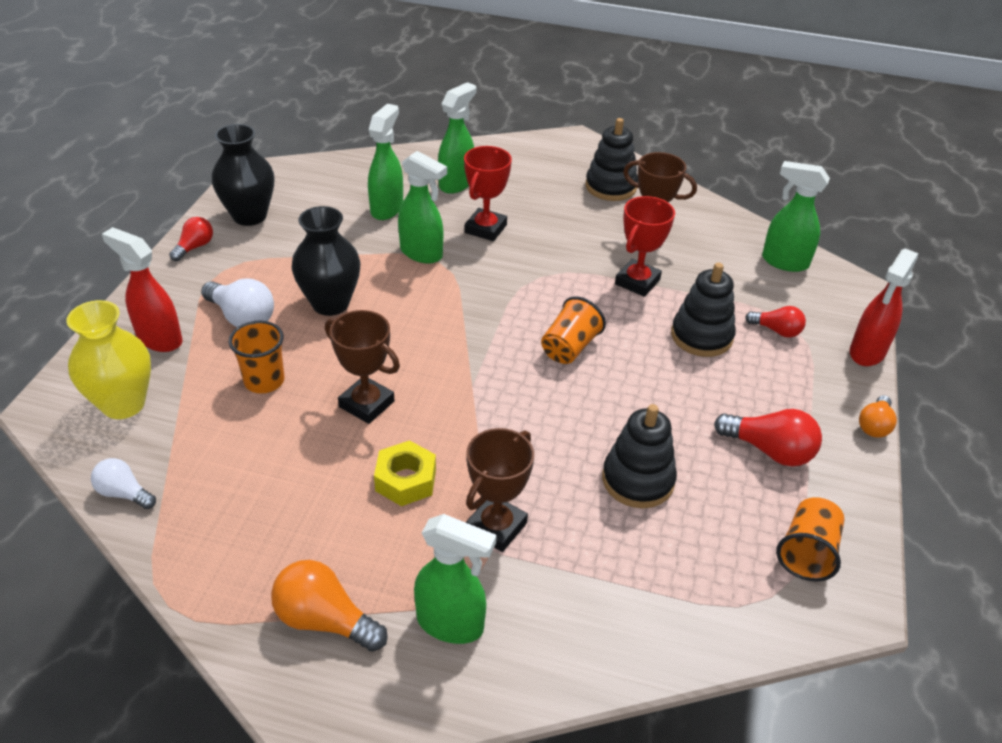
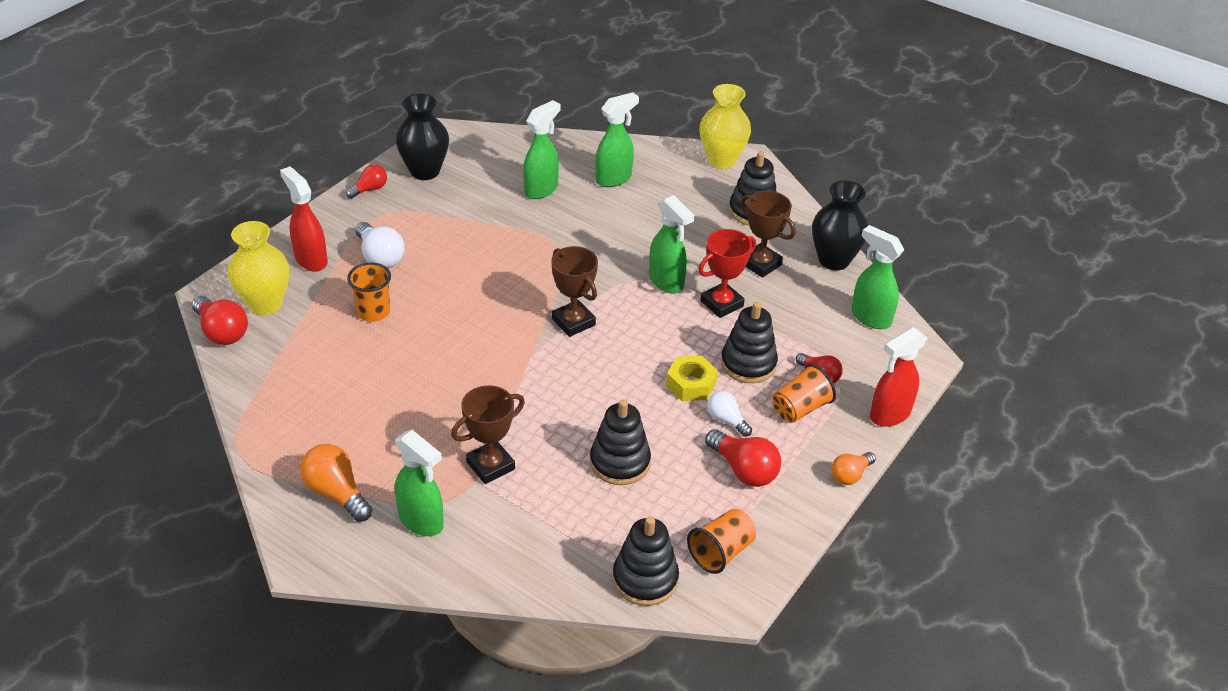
camera: 20 degrees right, 0 degrees up
white light bulb [91,458,156,509] -> white light bulb moved to [707,391,752,437]
black vase [291,206,361,316] -> black vase moved to [812,181,869,270]
brown trophy [325,310,400,424] -> brown trophy moved to [551,246,598,337]
yellow nut [374,440,436,506] -> yellow nut moved to [666,355,718,401]
green spray bottle [398,151,447,264] -> green spray bottle moved to [649,195,695,294]
red trophy [464,146,512,241] -> none
orange cup [541,296,606,364] -> orange cup moved to [773,364,836,423]
none -> red light bulb [192,296,248,345]
none -> black stacking toy [613,516,679,606]
none -> yellow vase [699,84,751,169]

